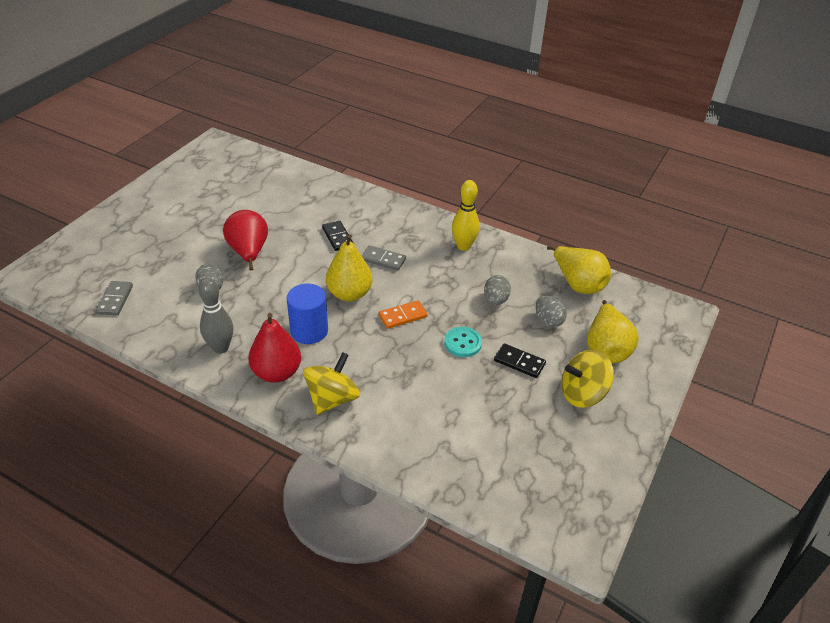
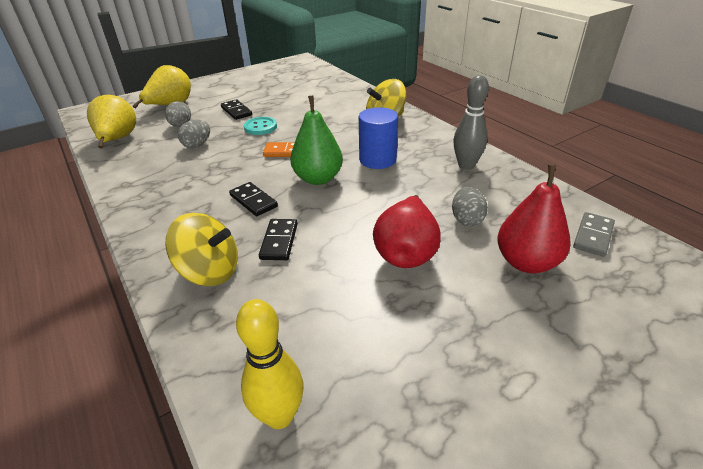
camera: 150 degrees left, 5 degrees down
red pear [248,313,301,383] -> red pear moved to [497,165,571,273]
yellow pear [326,234,372,301] -> green pear [290,96,343,185]
grey domino [362,245,406,271] -> black domino [229,182,278,216]
yellow bowling pin [452,180,479,251] -> yellow bowling pin moved to [236,299,304,429]
yellow spinning top [562,349,614,408] -> yellow spinning top moved to [165,213,238,286]

